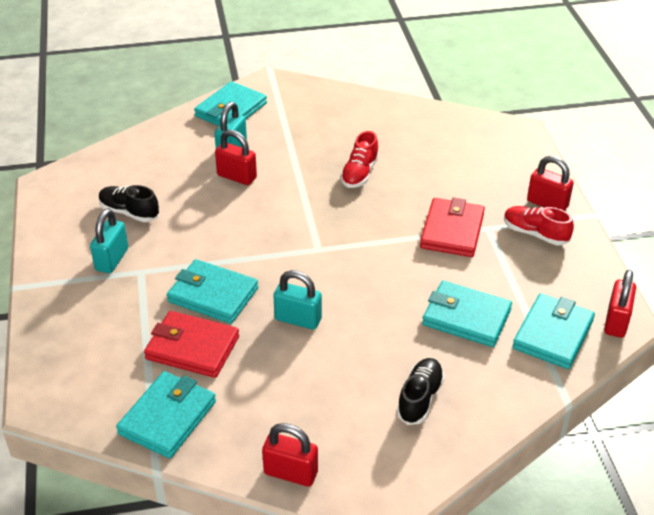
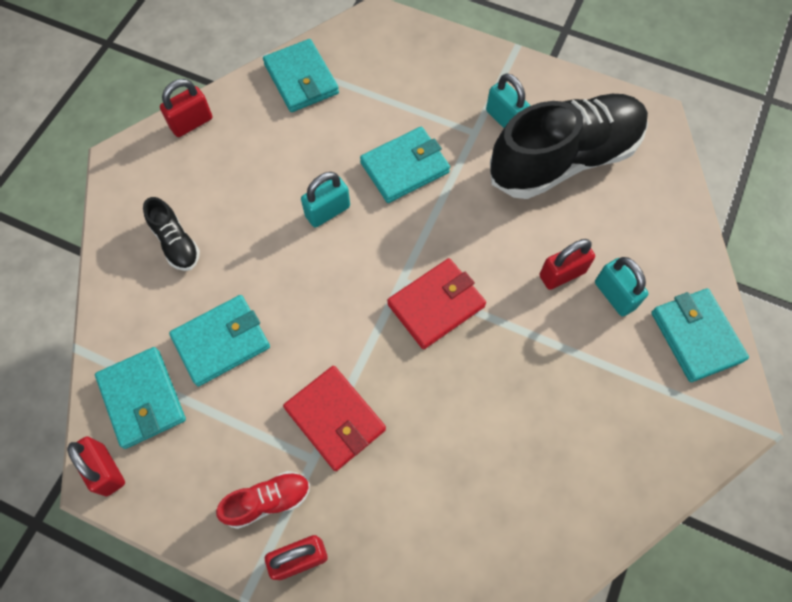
camera: 125 degrees right, 25 degrees up
black shoe [99,185,159,222] -> black shoe [490,94,648,199], size x2.30
red wallet [144,311,239,378] -> red wallet moved to [387,258,486,349]
red shoe [341,131,379,188] -> none

